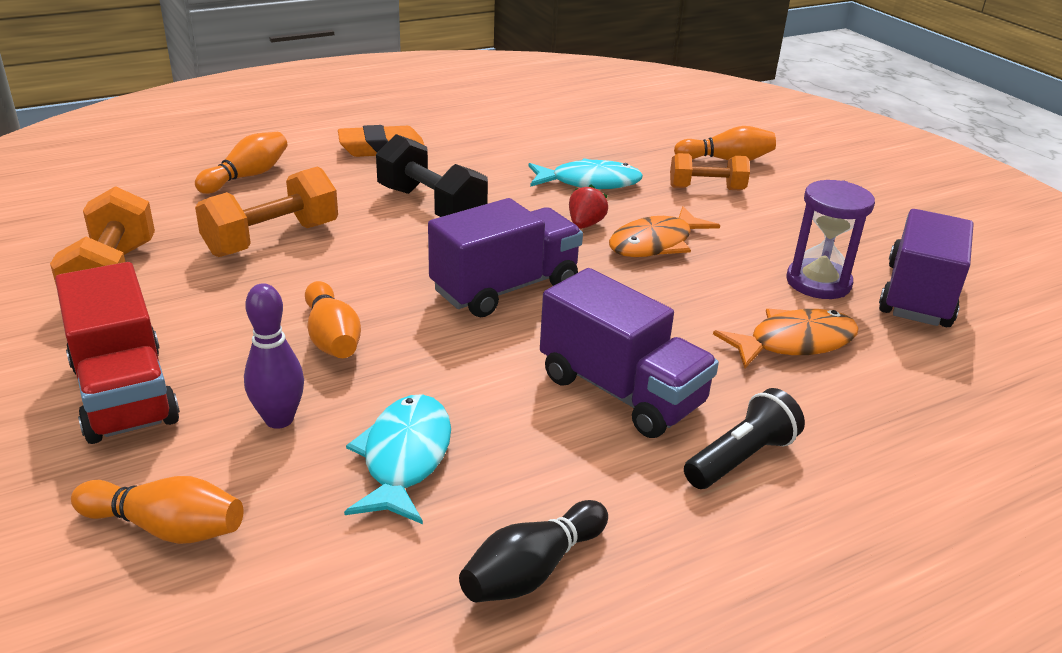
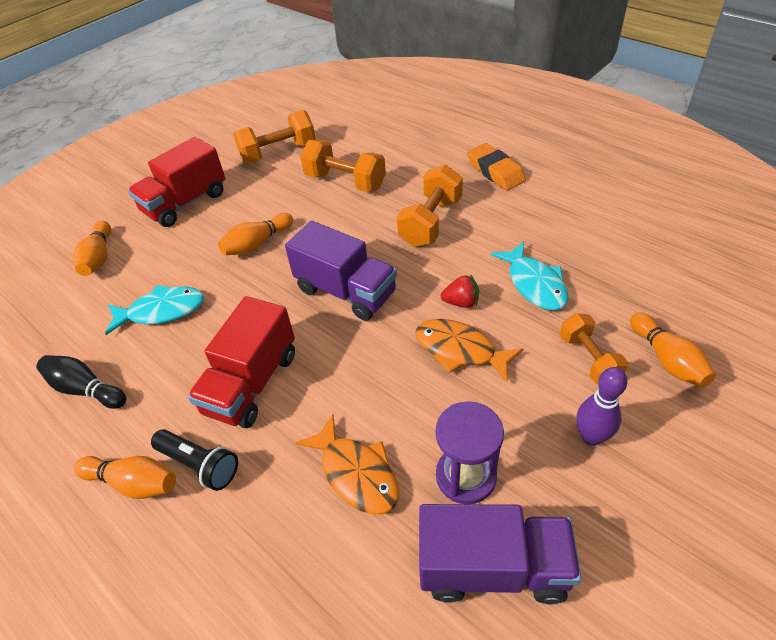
camera: 75 degrees right, 15 degrees up
orange bowling pin [195,132,287,194] -> orange bowling pin moved to [74,456,176,499]
purple bowling pin [244,283,304,429] -> purple bowling pin moved to [577,367,628,446]
black dumbbell [376,134,488,217] -> orange dumbbell [397,165,463,247]
purple truck [540,268,719,438] -> red truck [188,296,295,428]

